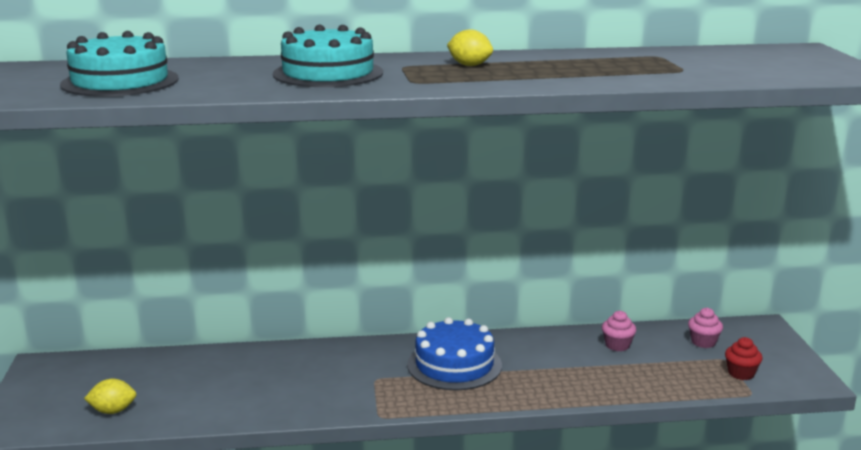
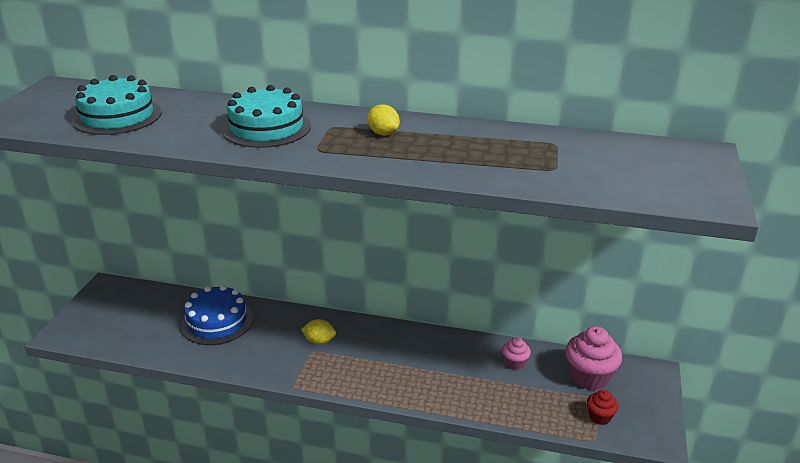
camera: 20 degrees right, 10 degrees up
yellow lemon [84,379,136,414] -> yellow lemon moved to [301,319,336,344]
blue cake [407,317,502,390] -> blue cake moved to [181,285,253,345]
pink cupcake [688,308,723,348] -> pink cupcake [566,326,622,390], size x1.88

